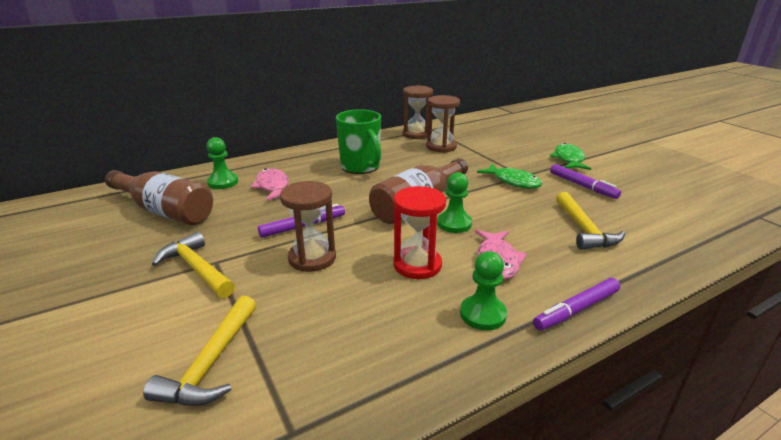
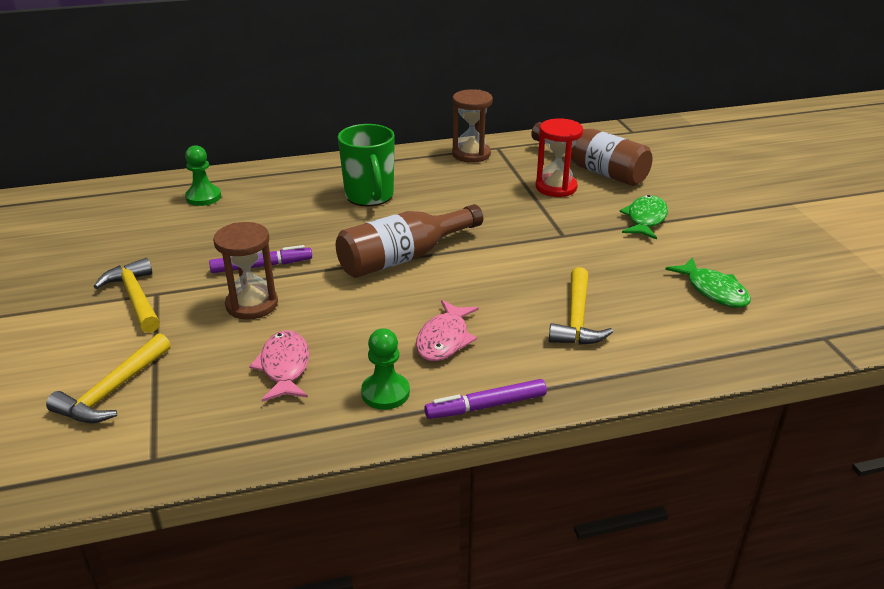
camera: 15 degrees right, 5 degrees up
brown bottle [105,170,213,225] -> brown bottle moved to [531,122,652,186]
pink fish [251,168,289,201] -> pink fish moved to [249,330,310,402]
red hourglass [393,186,446,279] -> red hourglass moved to [536,118,583,197]
brown hourglass [426,95,460,153] -> none
green pawn [437,172,472,233] -> none
green fish [477,164,542,189] -> green fish moved to [665,257,751,308]
purple marker [550,164,621,199] -> none

